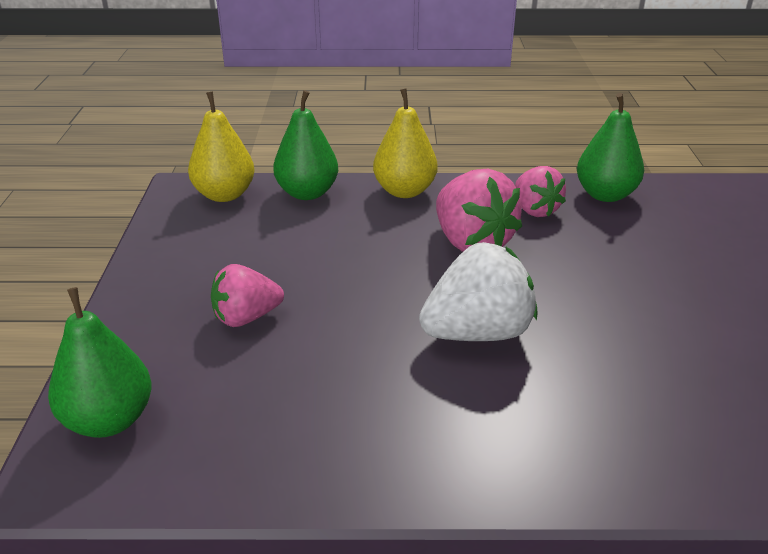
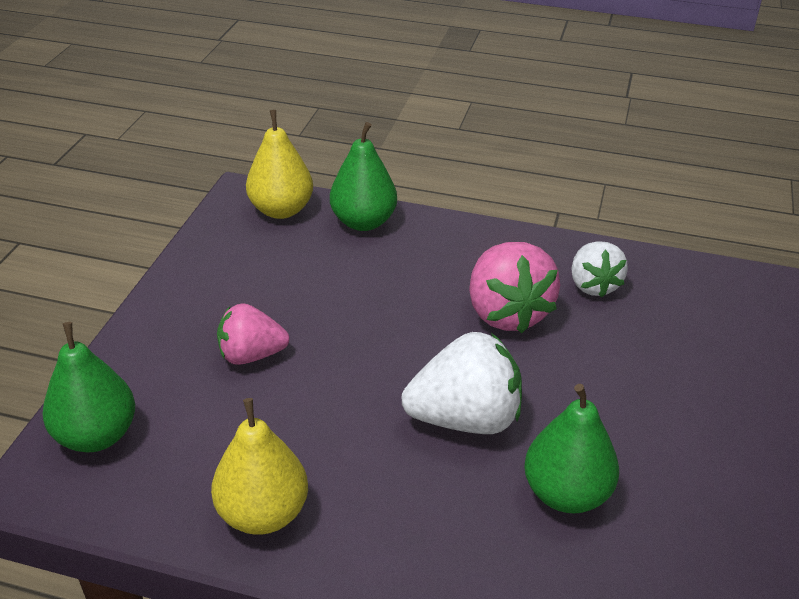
camera: 15 degrees right, 5 degrees up
yellow pear [373,88,437,198] -> yellow pear moved to [211,398,308,535]
pink strawberry [515,166,566,217] -> white strawberry [571,241,628,297]
green pear [577,93,644,202] -> green pear moved to [524,384,619,513]

